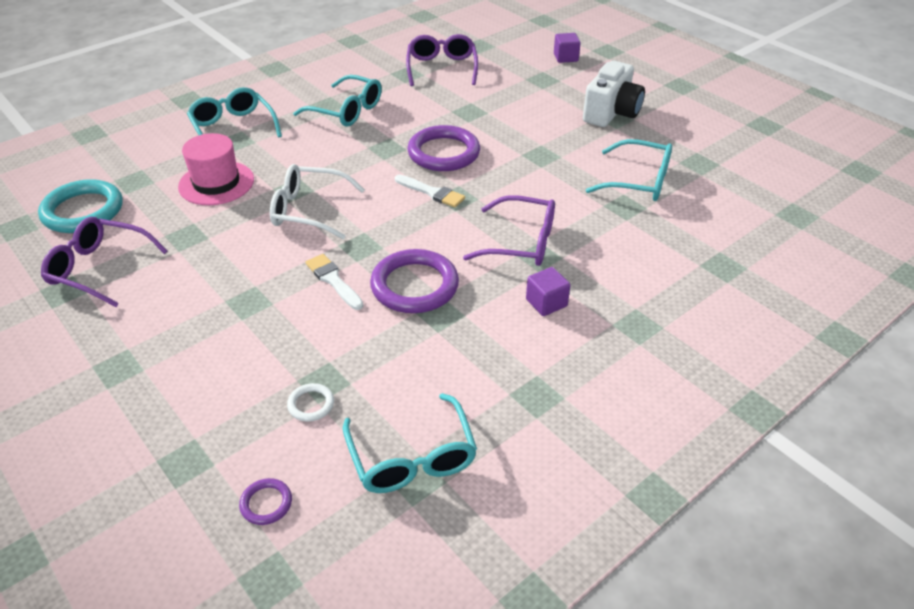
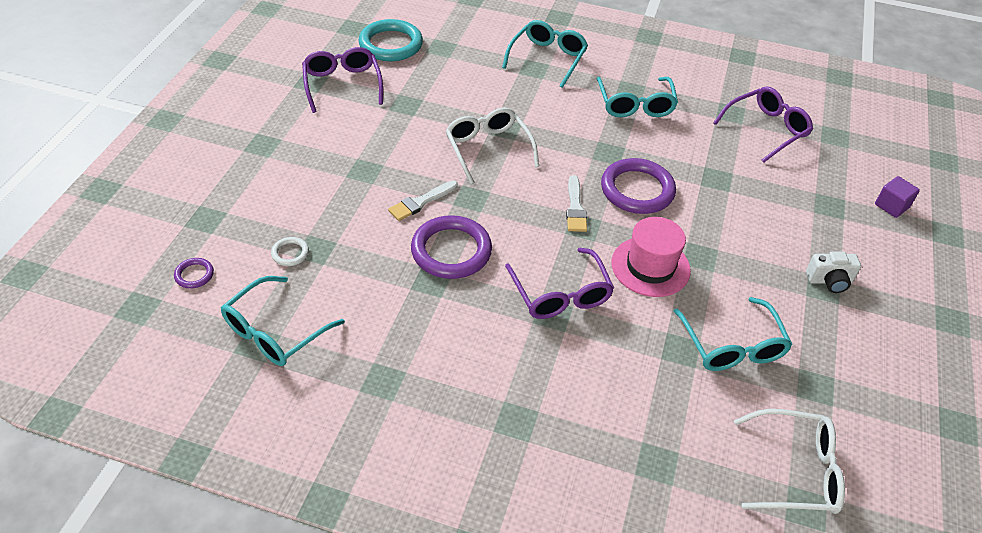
camera: 55 degrees right, 5 degrees up
pink hat [178,133,254,205] -> pink hat moved to [612,217,691,297]
white brush [306,254,364,310] -> white brush turned 150 degrees counterclockwise [388,180,458,221]
purple cube [526,267,570,316] -> none
white camera [583,61,645,127] -> white camera [806,251,861,293], size x0.58
none -> white glasses [734,409,845,514]

